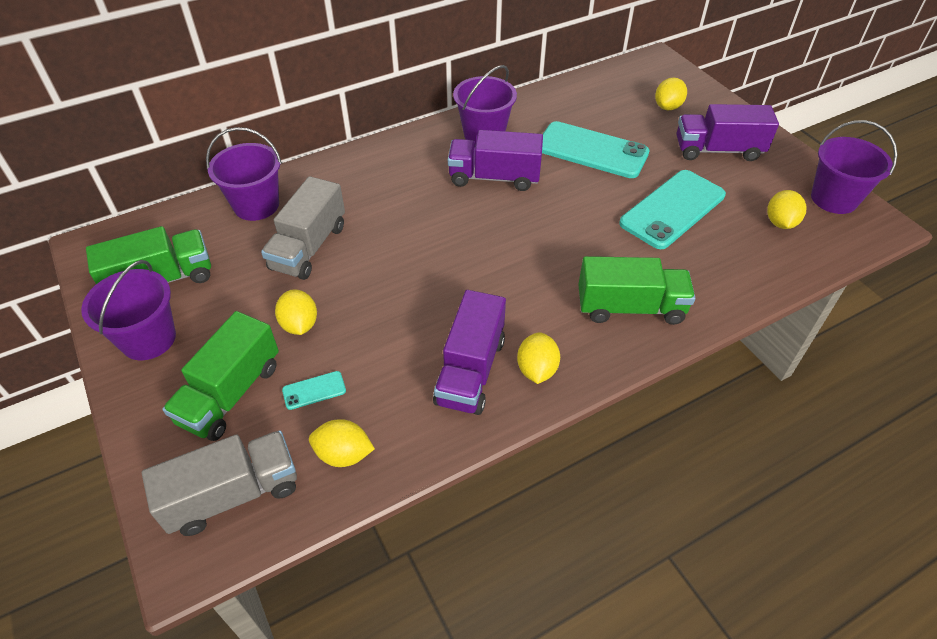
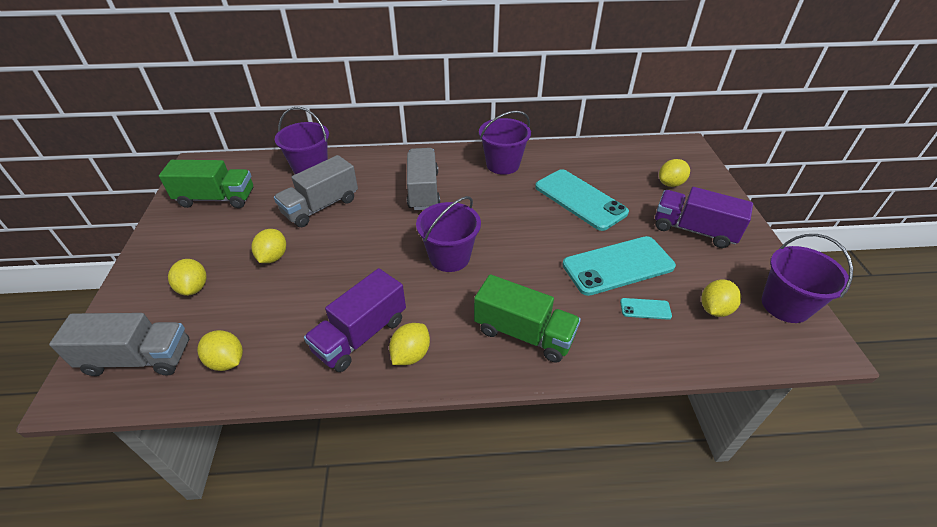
camera: 25 degrees right, 5 degrees down
purple bucket [81,260,176,360] -> purple bucket moved to [416,196,481,272]
green truck [162,311,279,441] -> yellow lemon [168,259,207,296]
turquoise phone [282,371,346,410] -> turquoise phone moved to [620,298,672,320]
purple truck [448,130,543,191] -> none
none -> grey truck [407,148,440,210]

